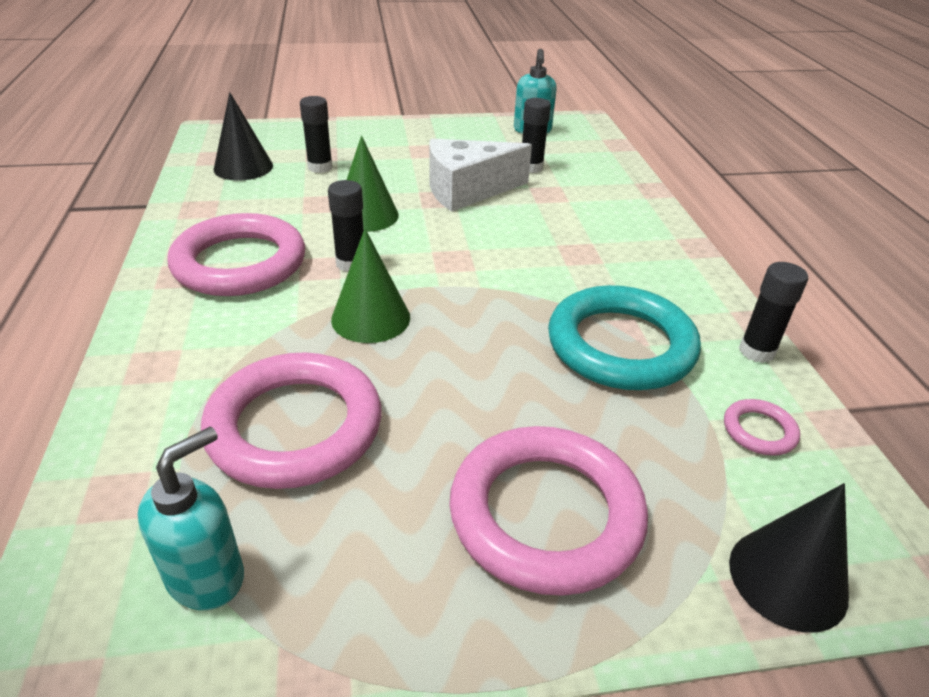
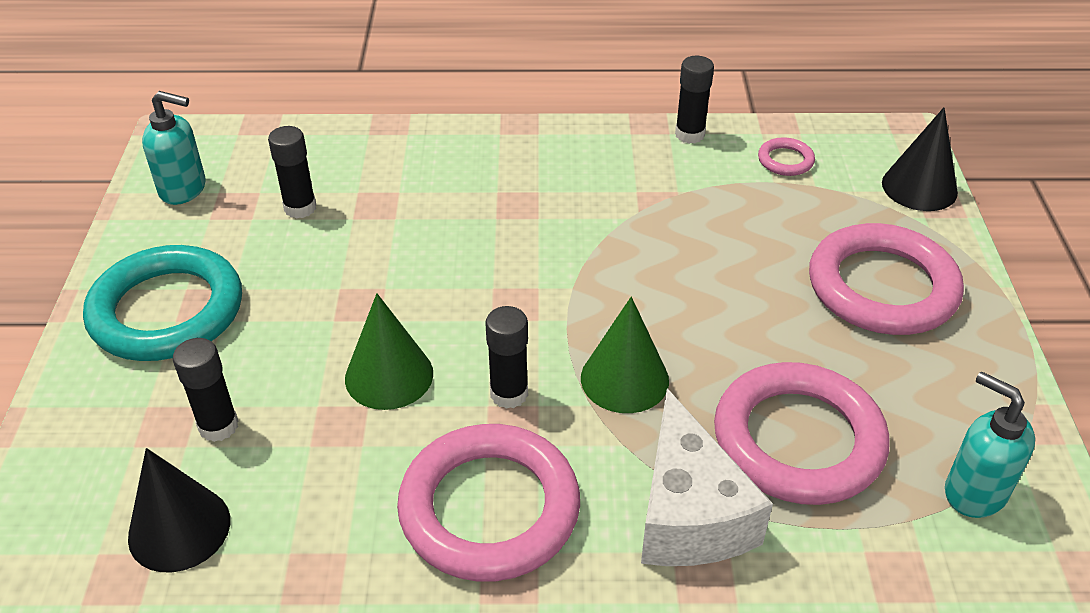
camera: 80 degrees left, 5 degrees up
white cheese [430,139,532,212] -> white cheese moved to [641,388,773,566]
turquoise ring [548,285,701,390] -> turquoise ring moved to [83,245,242,361]

